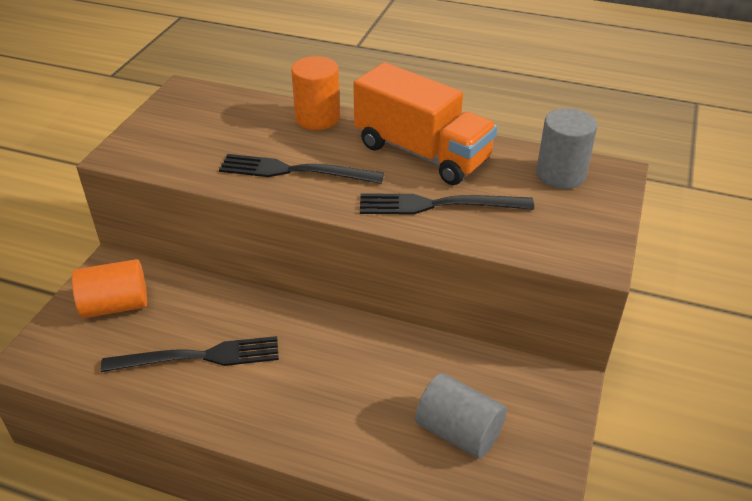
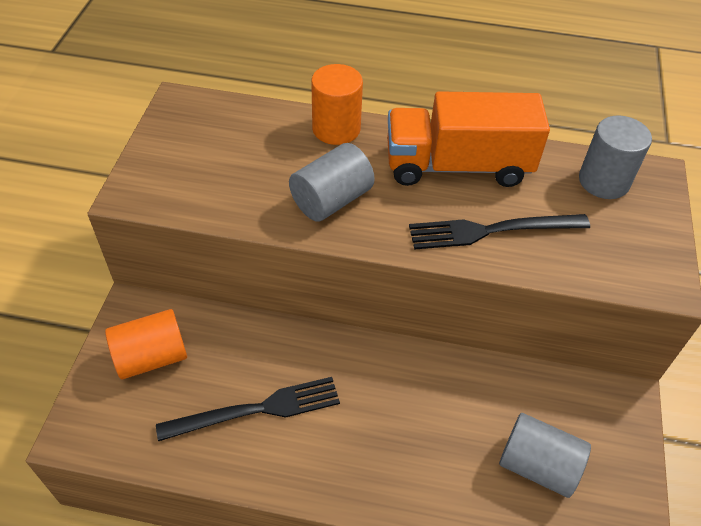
camera: 10 degrees left, 10 degrees up
black fork [219,154,384,184] -> grey cylinder [289,143,375,222]
orange truck [353,62,497,185] -> orange truck turned 150 degrees clockwise [387,91,550,187]

